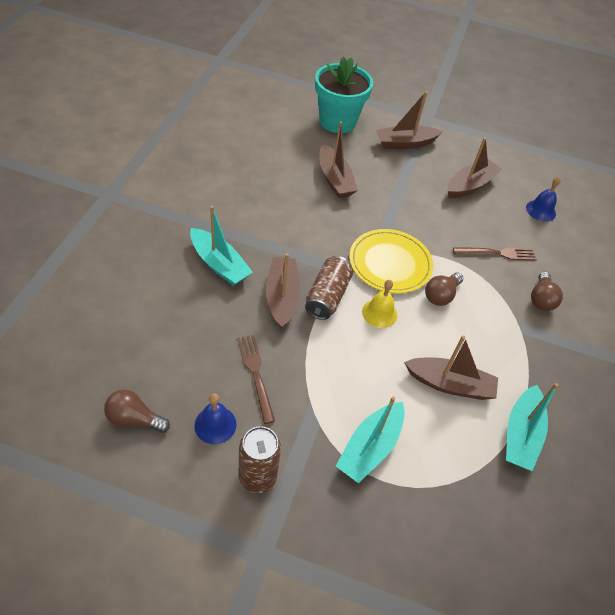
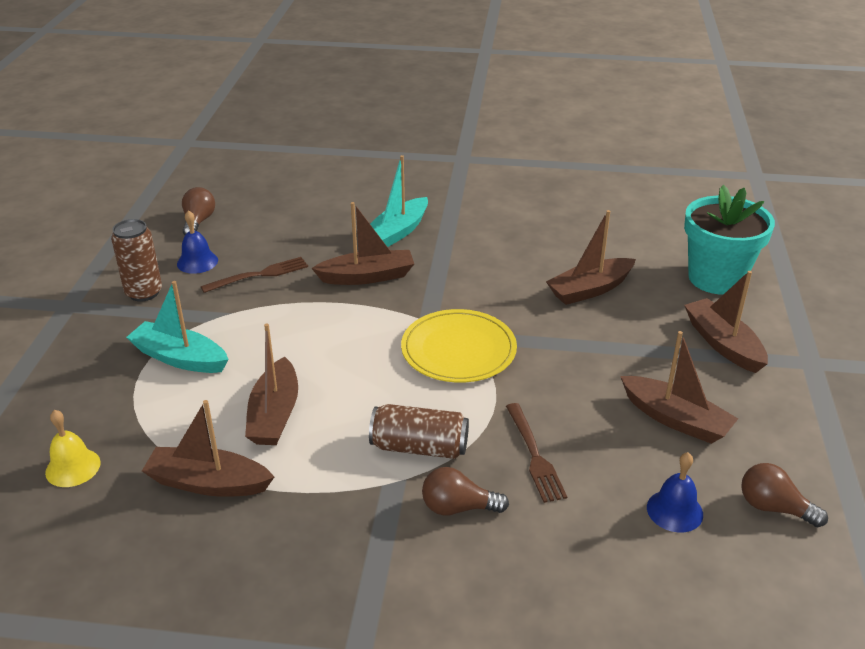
camera: 85 degrees right, 15 degrees down
brown can [305,256,353,320] -> brown can moved to [369,404,469,459]
yellow bell [362,280,397,328] -> yellow bell moved to [45,410,101,487]
brown light bulb [425,273,463,306] -> brown light bulb moved to [741,463,828,527]
turquoise boat [506,383,559,471] -> brown boat [142,400,274,497]

